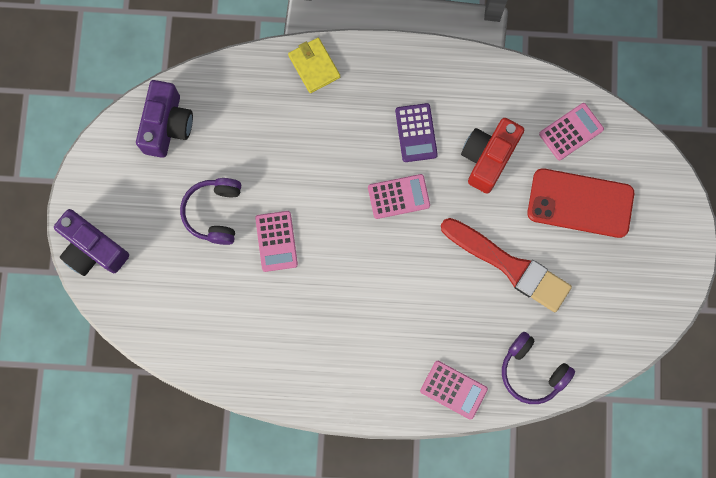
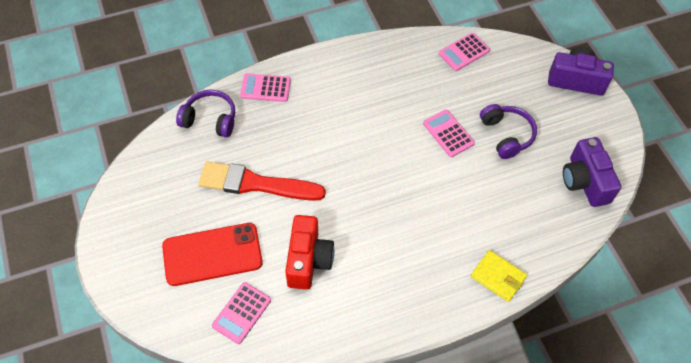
camera: 155 degrees right, 20 degrees down
pink calculator [368,174,430,219] -> pink calculator moved to [439,33,490,71]
purple calculator [395,103,438,162] -> none

